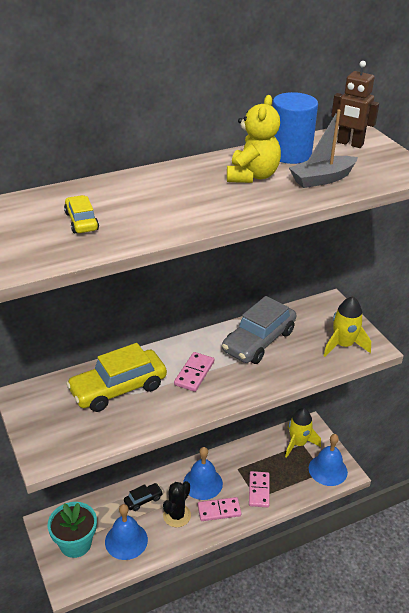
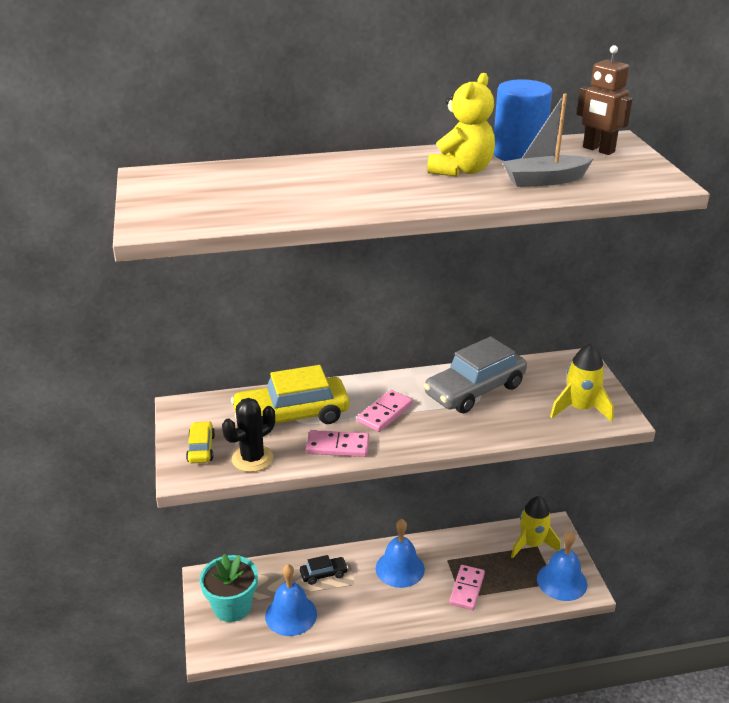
camera: 15 degrees right, 5 degrees down
yellow car [64,195,99,233] -> yellow car moved to [186,421,215,463]
black cactus [163,481,191,527] -> black cactus moved to [222,398,275,472]
pink domino [198,497,241,521] -> pink domino moved to [306,430,369,457]

